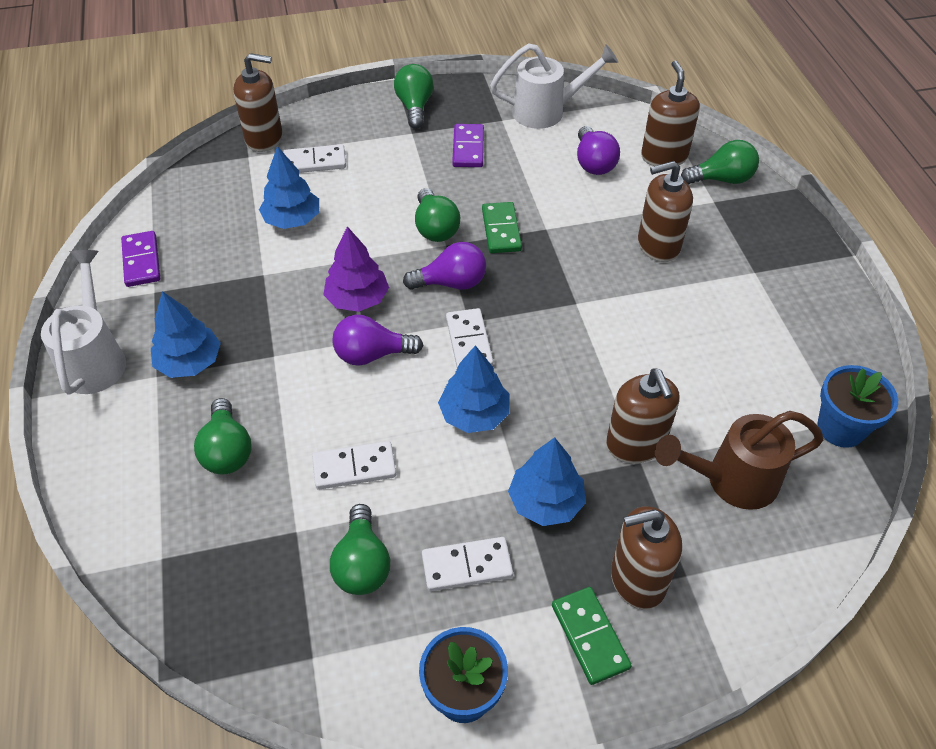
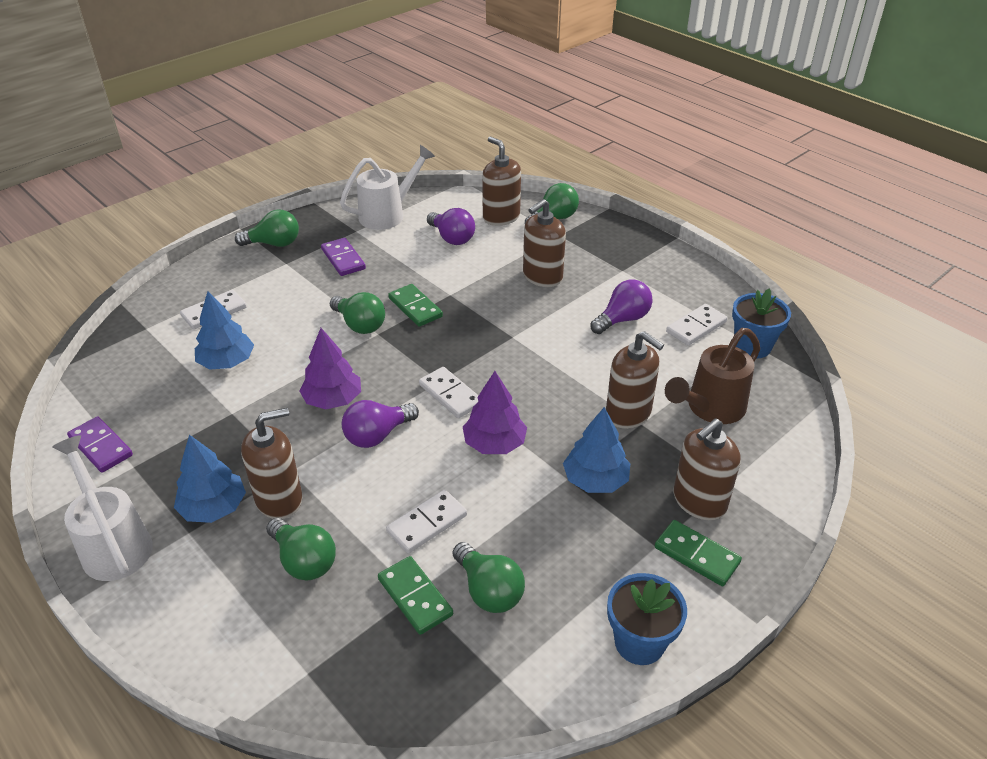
camera: 30 degrees left, 10 degrees down
brown soap dispenser [233,53,283,152] -> brown soap dispenser moved to [241,408,302,519]
green light bulb [394,64,434,129] -> green light bulb turned 120 degrees clockwise [235,209,299,247]
purple light bulb [403,242,486,290] -> purple light bulb moved to [590,280,653,334]
white domino [422,537,513,591] -> white domino moved to [666,304,727,346]
blue tree [438,345,510,433] -> purple tree [463,371,527,454]
none -> green domino [378,556,453,635]

